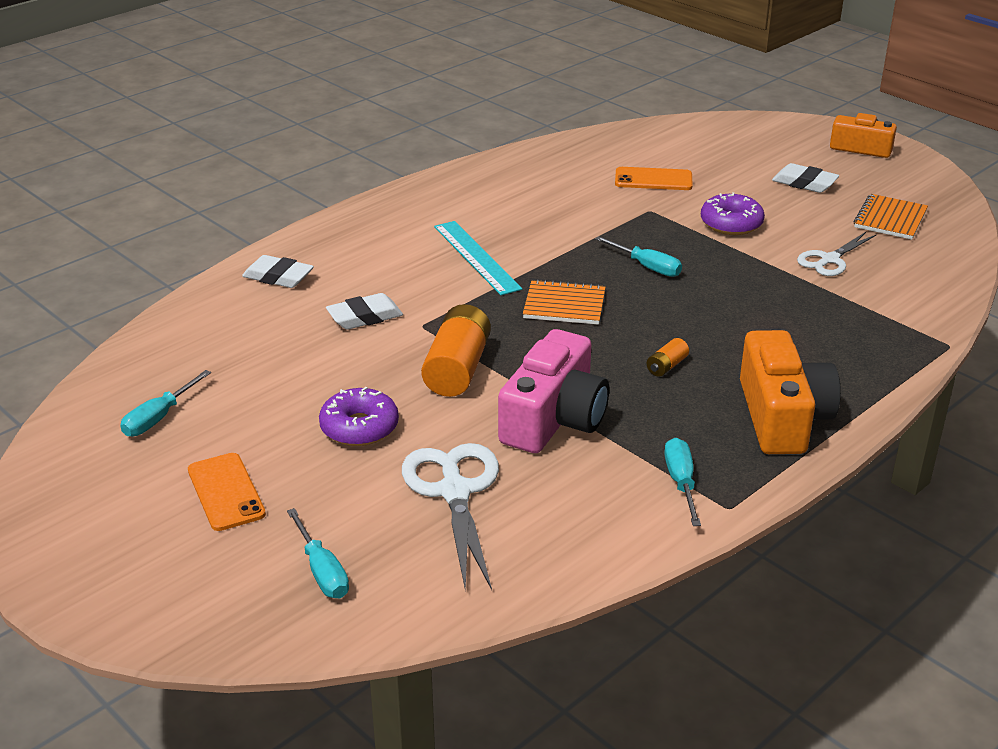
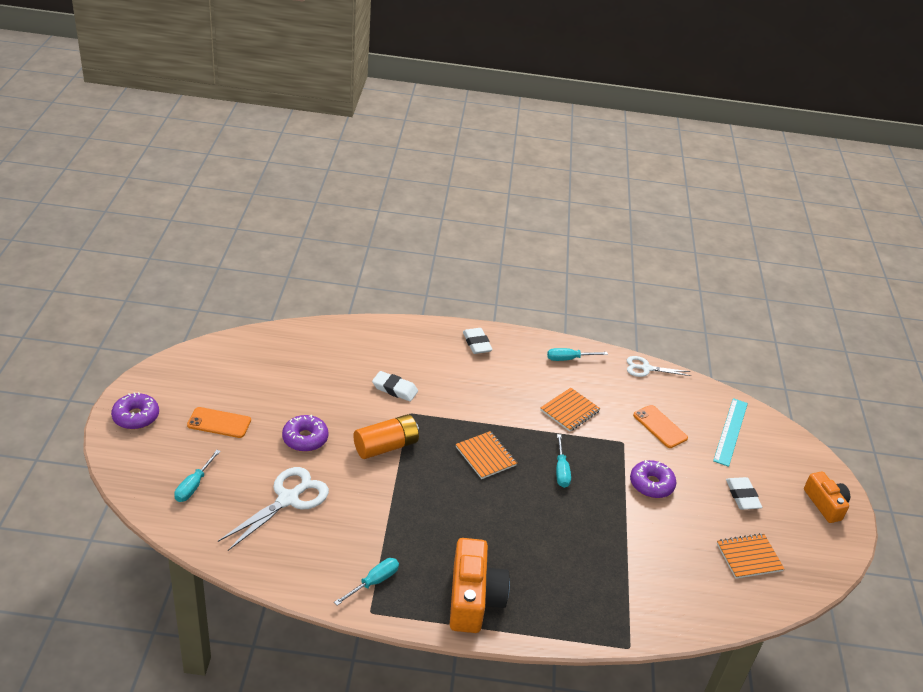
camera: 45 degrees right, 5 degrees up
turquoise screwdriver [120,370,211,437] -> turquoise screwdriver moved to [547,348,608,361]
orange phone [188,453,266,531] -> orange phone turned 75 degrees clockwise [187,407,251,438]
white eraser [242,255,314,288] -> white eraser moved to [463,328,492,354]
turquoise ruler [434,221,523,295] -> turquoise ruler moved to [713,398,748,467]
pink camera [498,329,609,453] -> none
orange battery [647,338,689,377] -> none
orange camera [740,330,841,454] -> orange camera turned 45 degrees counterclockwise [450,538,510,633]
white scissors [797,232,876,276] -> white scissors moved to [627,356,691,377]
none -> purple donut [111,392,159,429]
none -> orange notebook [540,388,601,432]

